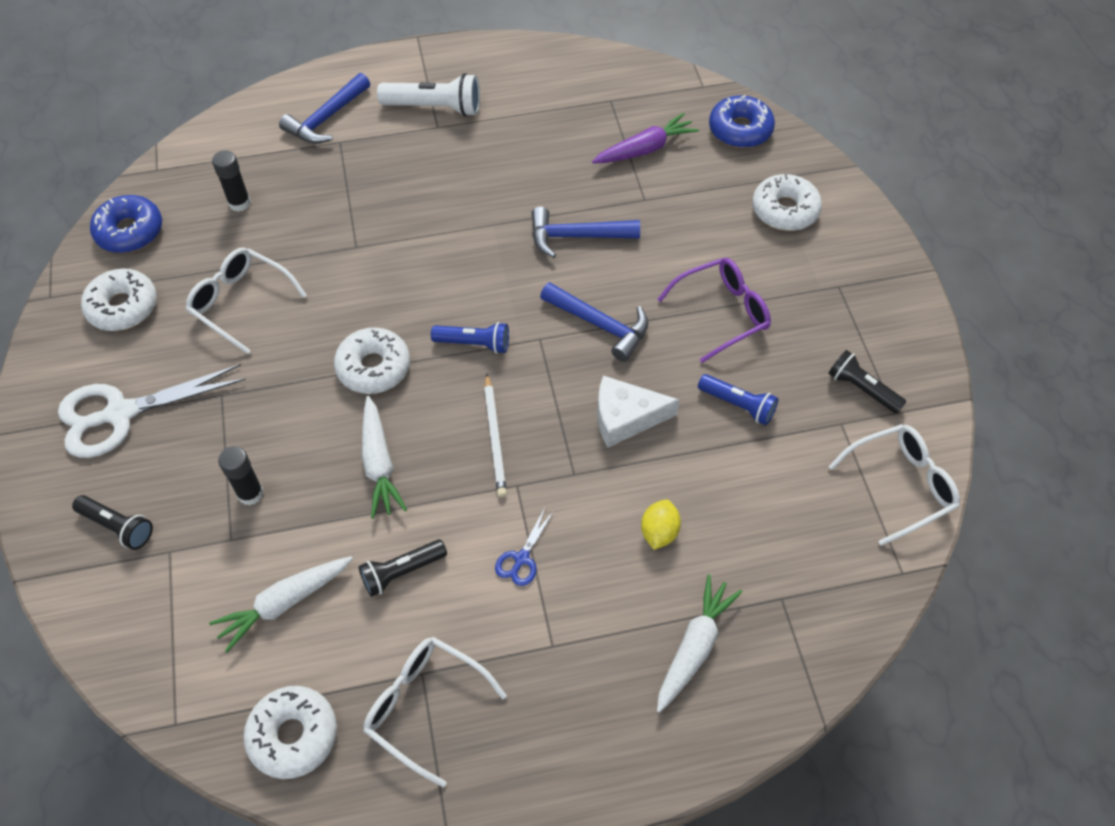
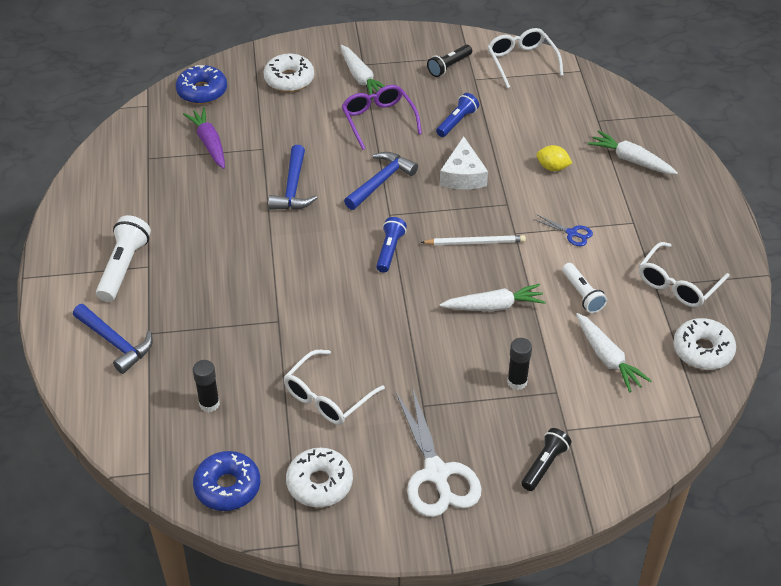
camera: 85 degrees left, 10 degrees down
white donut [334,328,410,394] -> none
black flashlight [358,540,447,597] -> white flashlight [562,263,607,313]
none -> white carrot [341,45,385,99]

